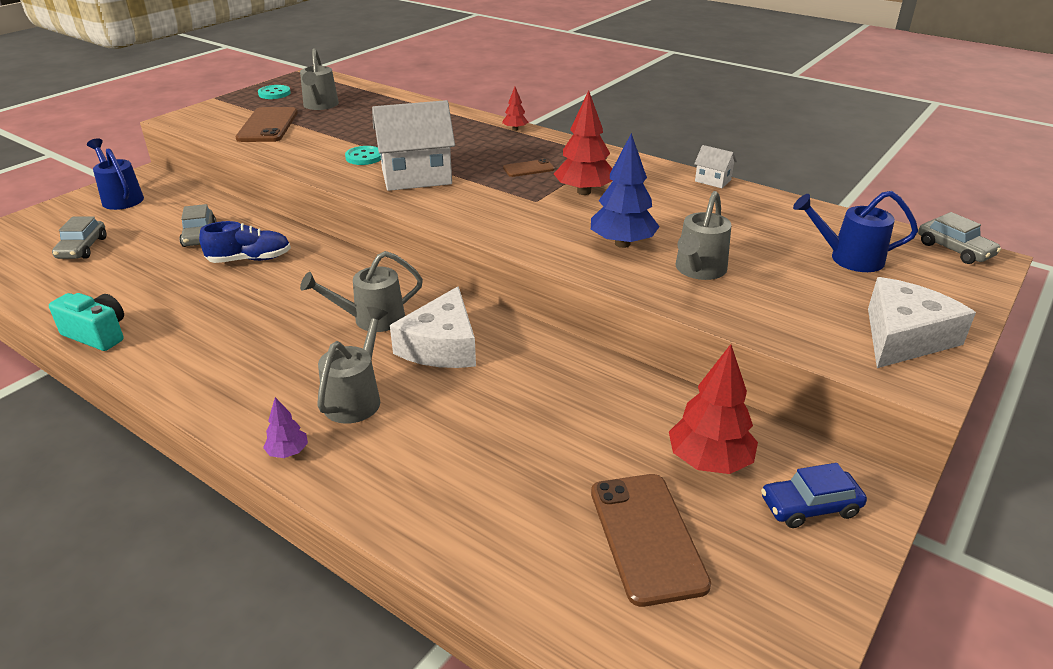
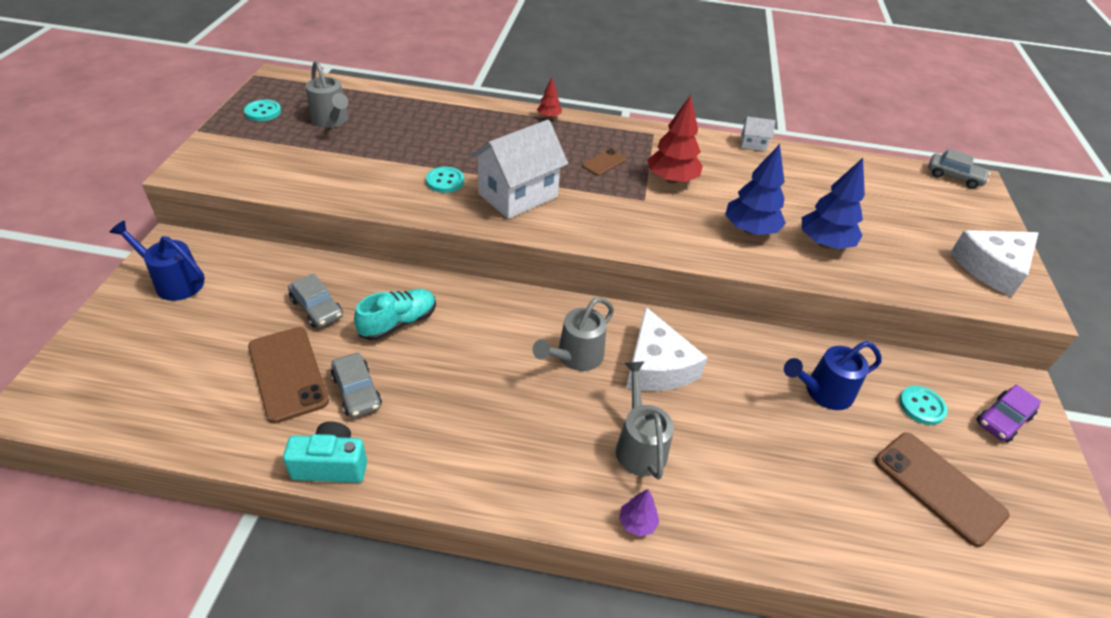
camera: 30 degrees left, 10 degrees up
grey car [52,217,106,259] -> grey car moved to [331,353,382,418]
blue shoe [199,221,291,263] -> turquoise shoe [354,289,436,341]
brown phone [235,107,298,142] -> brown phone moved to [248,327,329,424]
red tree [669,344,758,474] -> turquoise button [899,386,948,425]
grey watering can [676,191,732,280] -> blue tree [802,158,865,249]
blue car [761,463,867,528] -> purple car [976,385,1041,442]
blue watering can [793,191,918,272] -> blue watering can moved to [784,341,882,410]
white cheese [868,277,976,368] -> white cheese turned 135 degrees counterclockwise [950,230,1038,297]

